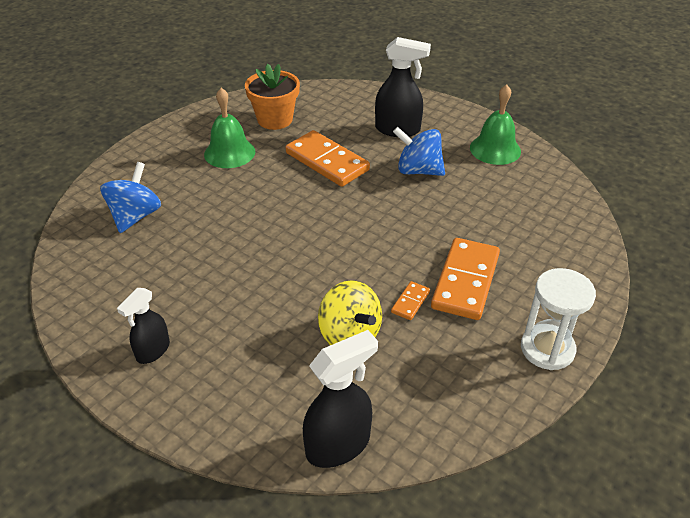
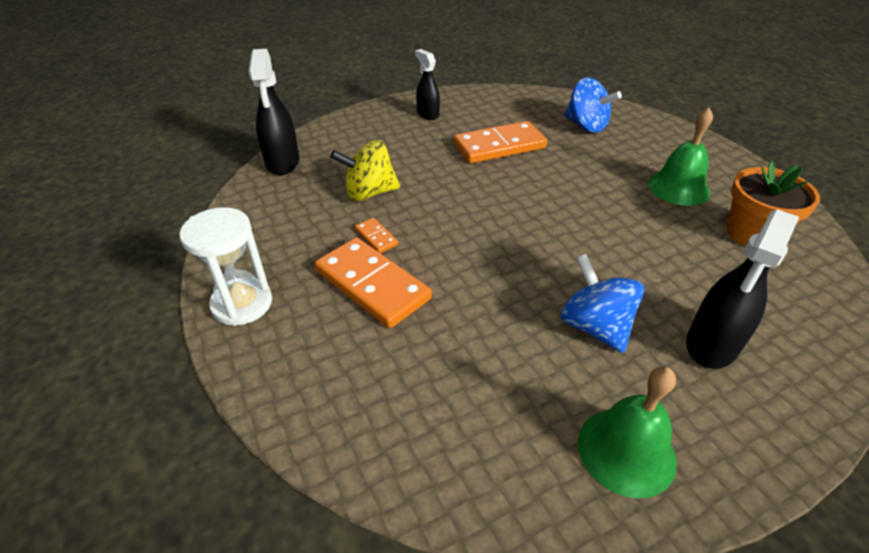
camera: 115 degrees right, 0 degrees up
orange domino [286,130,370,187] -> orange domino moved to [453,121,547,163]
blue spinning top [393,127,445,176] -> blue spinning top turned 75 degrees counterclockwise [561,254,644,353]

